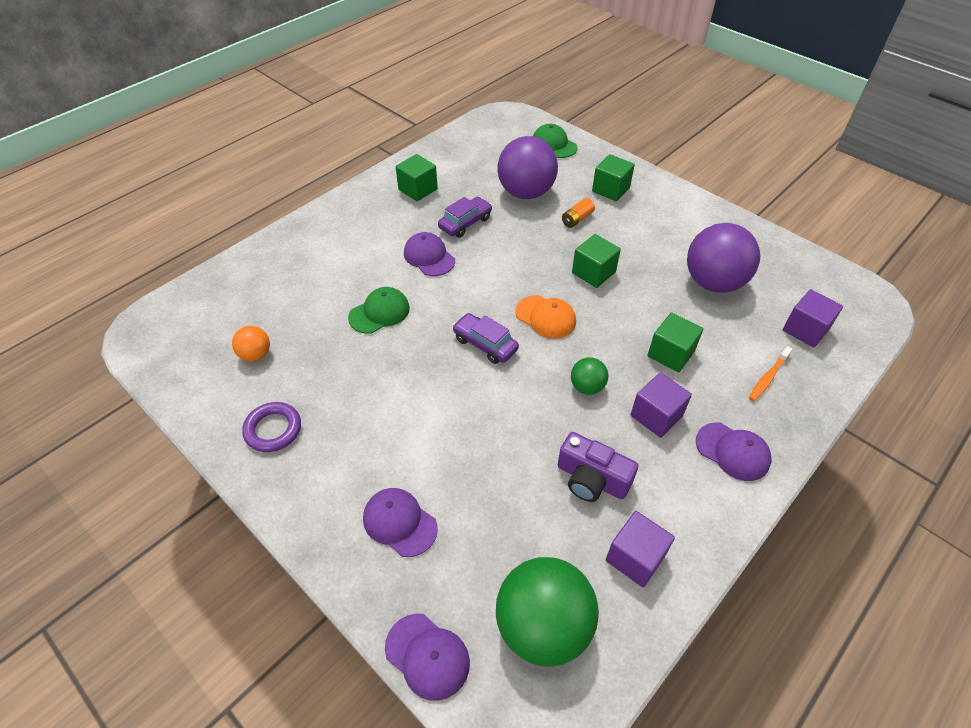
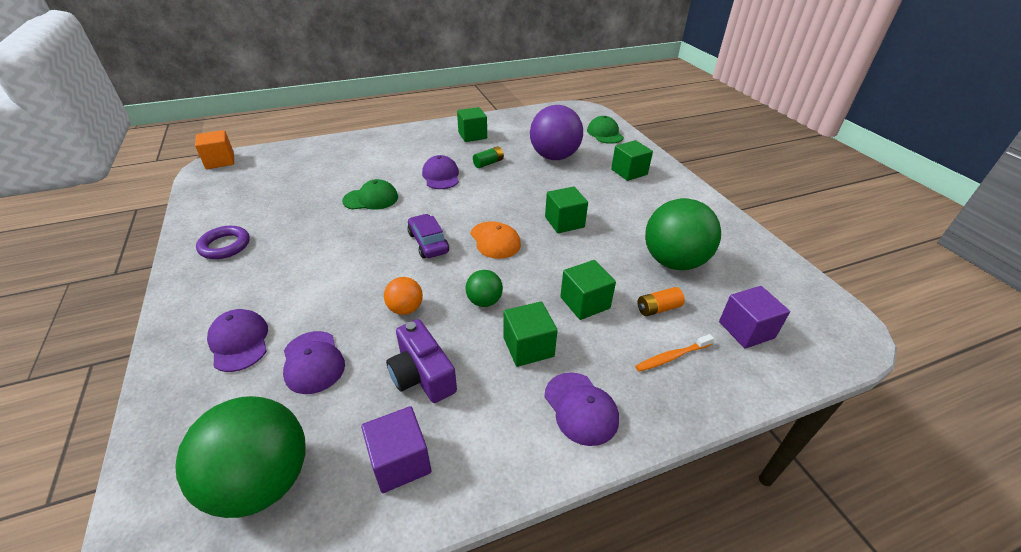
camera: 25 degrees right, 10 degrees down
orange ball [232,326,270,362] -> orange ball moved to [384,277,423,315]
purple cap [385,614,470,701] -> purple cap moved to [283,331,345,394]
purple car [438,197,492,238] -> green battery [473,146,504,168]
orange battery [562,198,595,228] -> orange battery moved to [638,287,685,316]
purple cube [630,372,692,438] -> green cube [503,301,558,367]
purple ball [687,223,760,293] -> green ball [645,198,721,270]
none -> orange cube [195,130,234,169]

